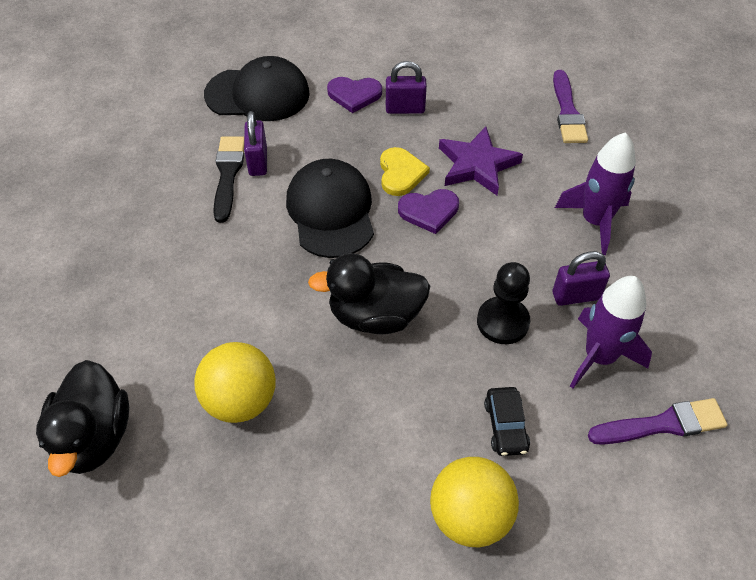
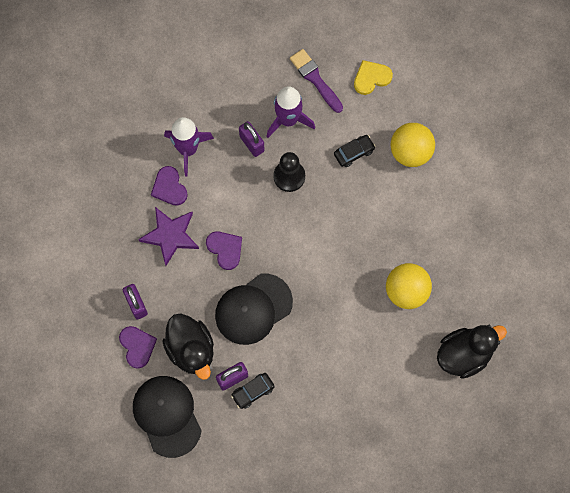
camera: 115 degrees left, 20 degrees up
black brush [213,137,244,223] -> black car [231,373,275,409]
black duck [308,253,430,334] -> black duck moved to [162,314,214,380]
yellow heart [380,147,430,196] -> yellow heart moved to [354,60,393,95]
purple brush [553,70,588,143] -> none
none -> purple heart [151,166,188,206]

